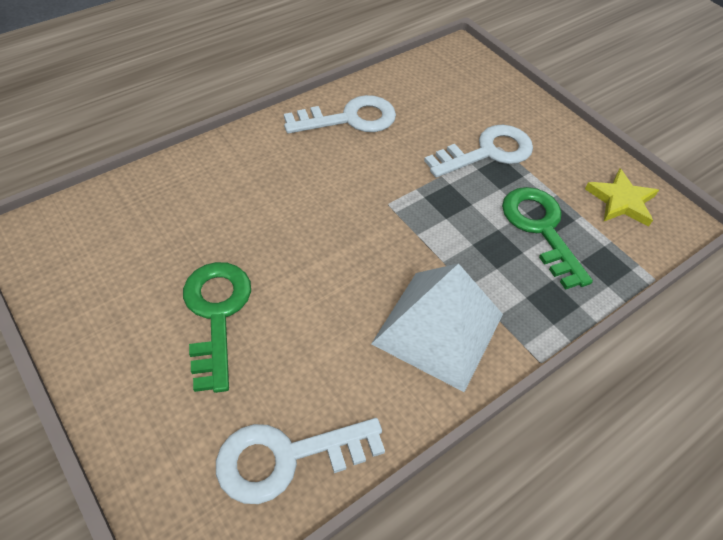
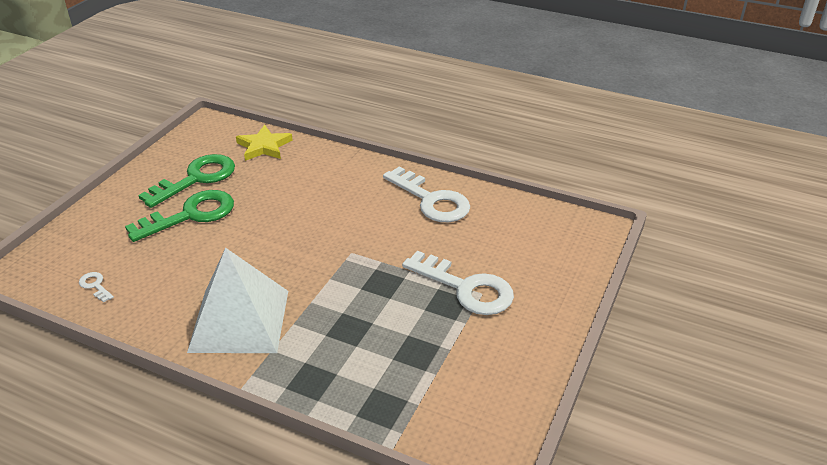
camera: 65 degrees right, 15 degrees down
white key [216,418,385,504] -> white key [79,272,114,303], size x0.42
green key [502,187,593,290] -> green key moved to [138,154,235,208]
yellow star [585,168,659,227] -> yellow star moved to [236,125,293,161]

